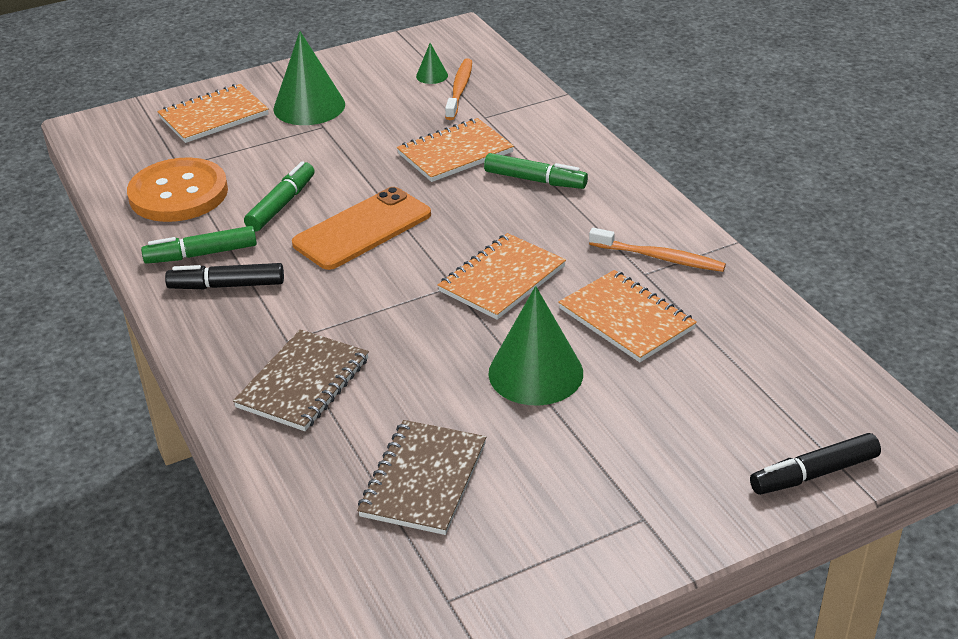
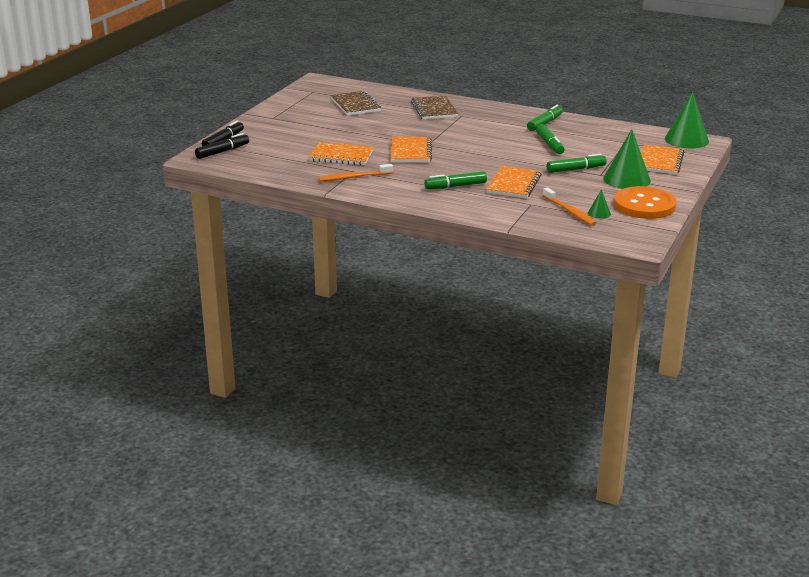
camera: 140 degrees right, 10 degrees down
orange button [127,157,228,222] -> orange button moved to [614,186,676,219]
black marker [165,263,284,289] -> black marker moved to [195,133,249,159]
orange phone [292,187,431,270] -> none
green cone [488,286,583,405] -> green cone moved to [665,92,709,149]
none -> green marker [547,154,607,173]

